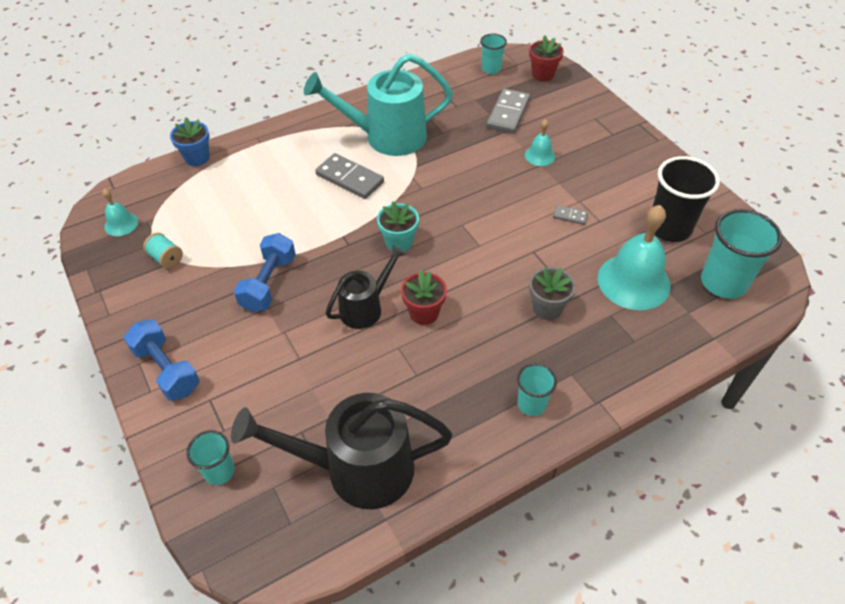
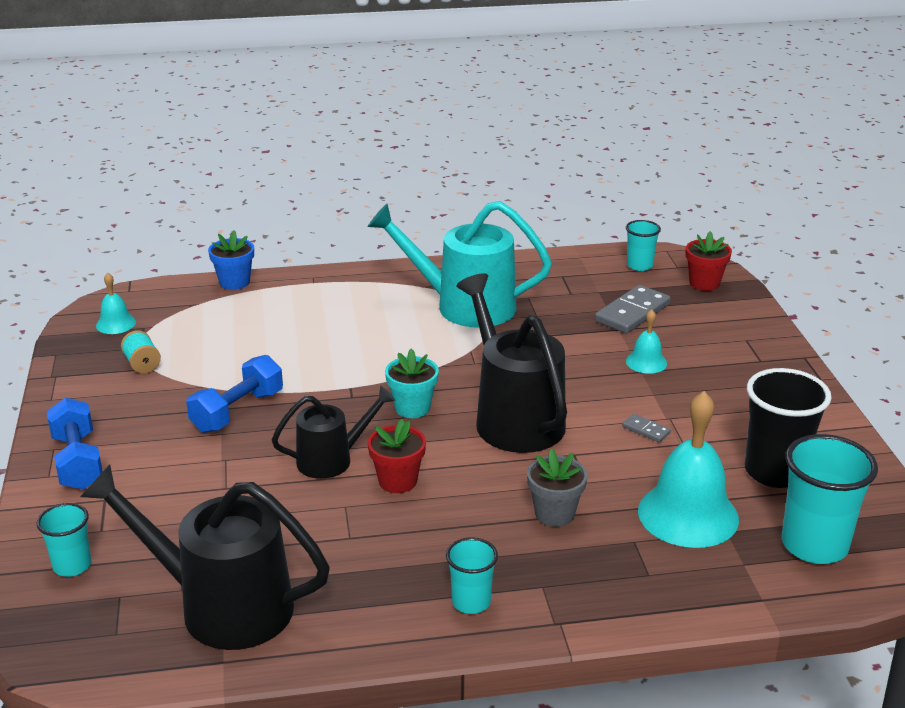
camera: 20 degrees right, 20 degrees down
grey domino [315,153,384,199] -> none
none -> black watering can [456,273,567,453]

